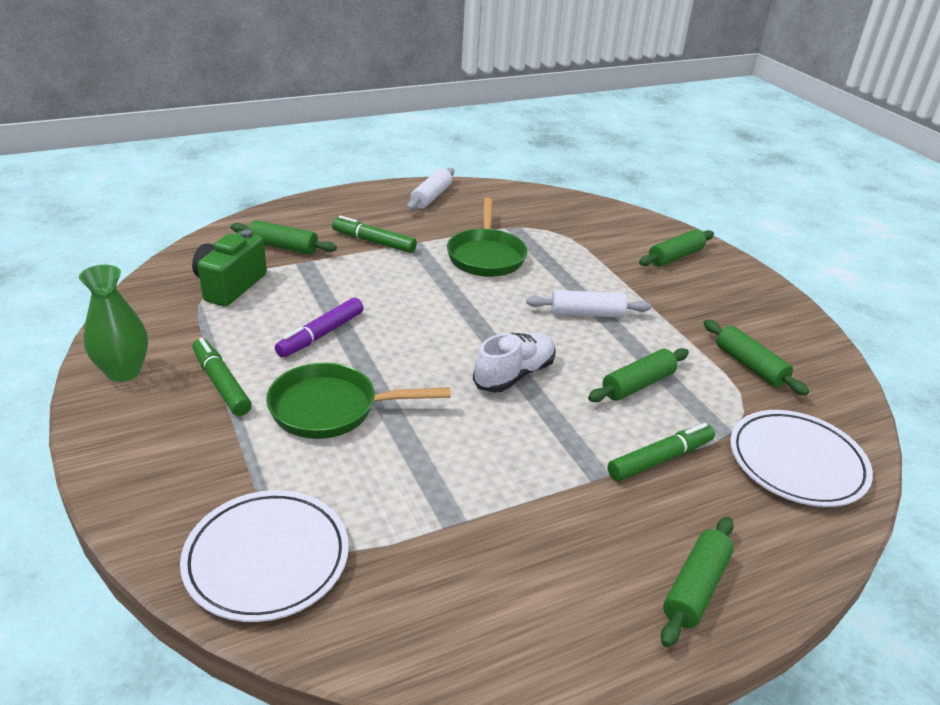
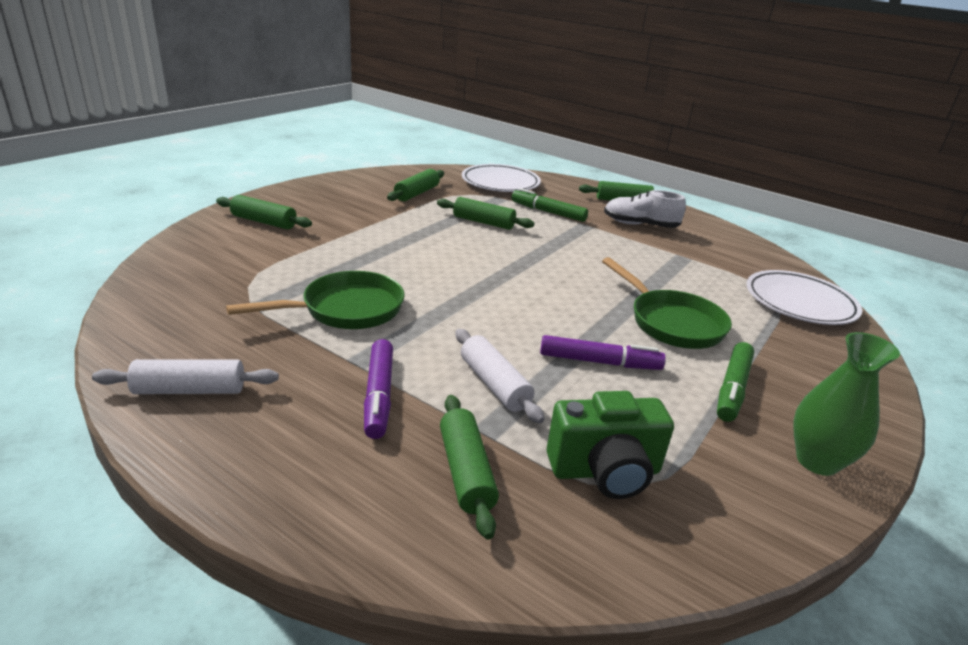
camera: 120 degrees left, 5 degrees down
green marker [332,216,417,253] -> purple marker [364,339,393,439]
white shoe [473,332,555,393] -> white shoe moved to [604,190,686,228]
white rolling pin [526,290,651,318] -> white rolling pin moved to [455,329,545,423]

